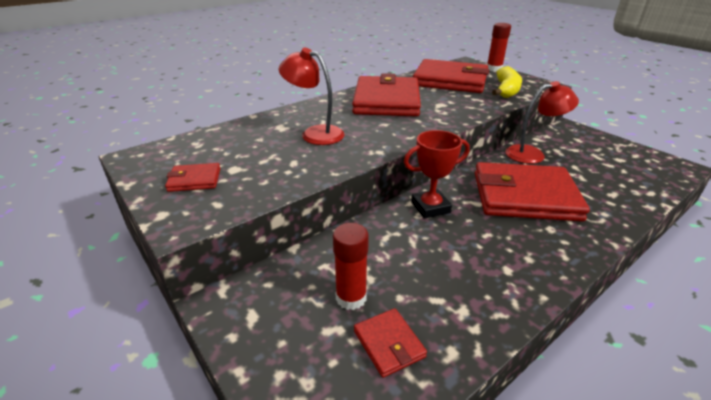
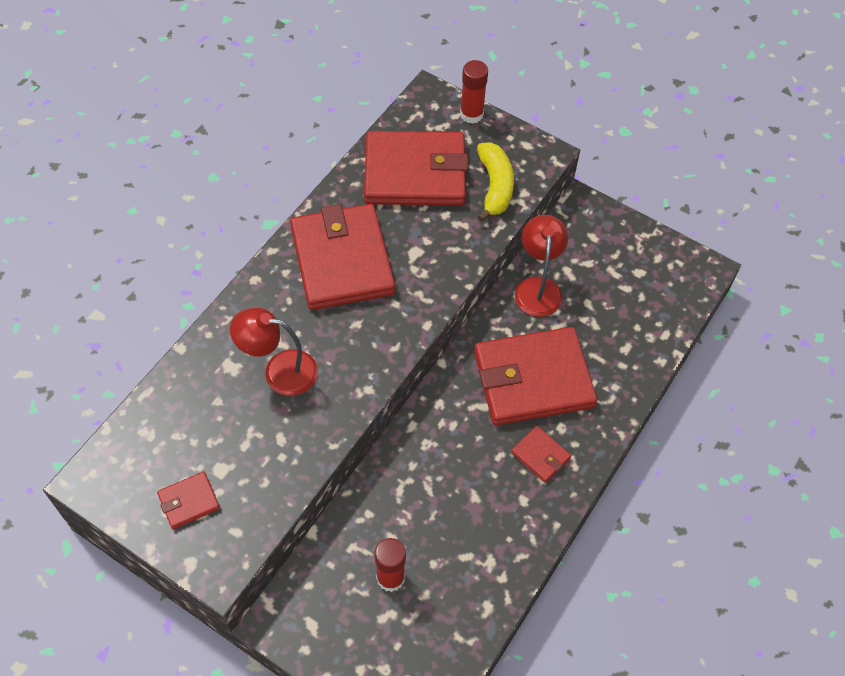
camera: 20 degrees left, 25 degrees up
red wallet [354,308,427,378] -> red wallet moved to [511,426,571,483]
red trophy [404,130,470,219] -> none
red lamp [505,81,579,164] -> red lamp turned 60 degrees counterclockwise [515,215,568,317]

